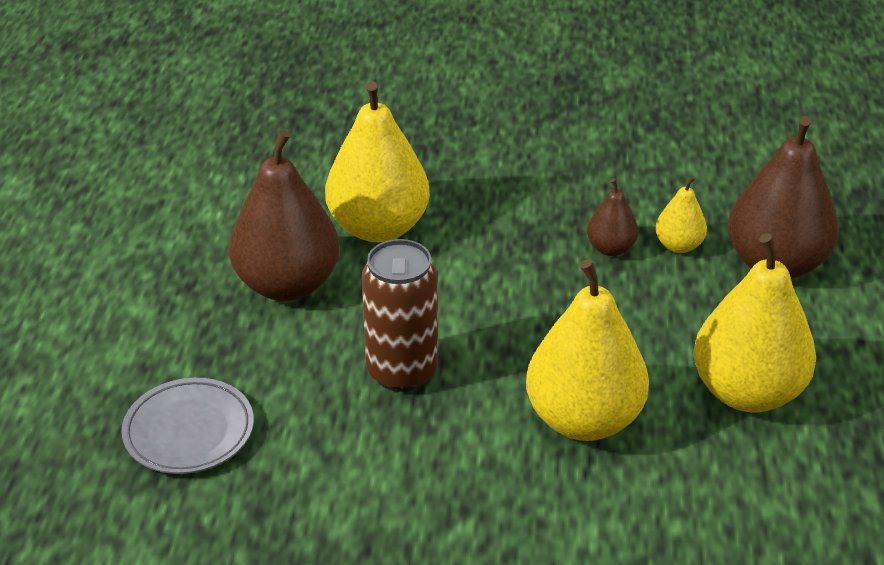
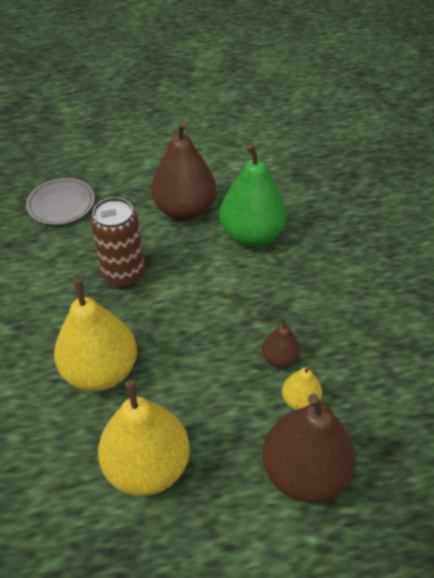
camera: 75 degrees right, 10 degrees up
yellow pear [325,81,430,242] -> green pear [219,144,287,247]

